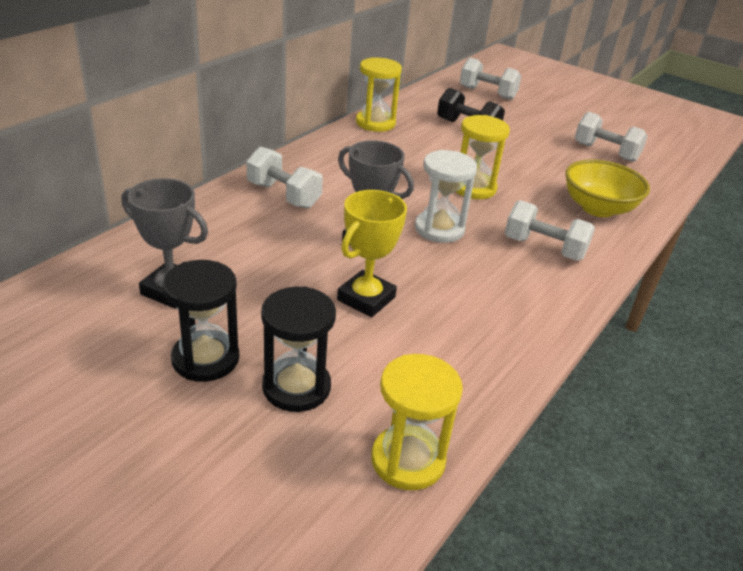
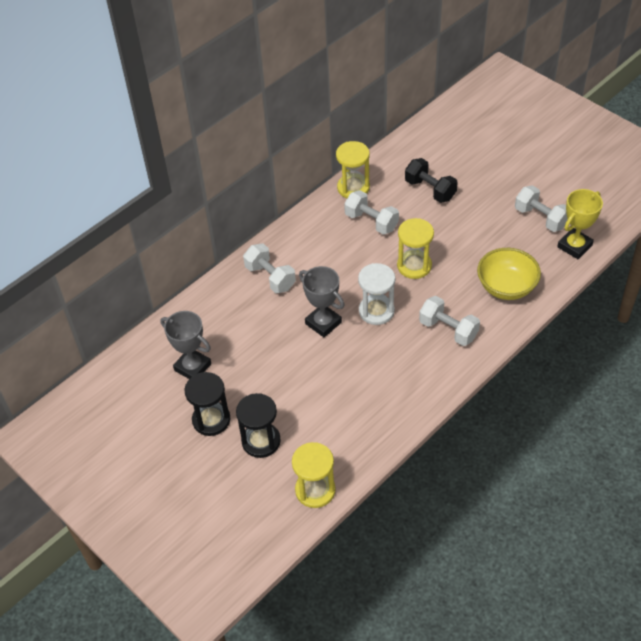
camera: 15 degrees right, 15 degrees up
yellow trophy [337,190,407,317] -> yellow trophy moved to [557,189,603,259]
white dumbbell [460,58,521,100] -> white dumbbell moved to [344,190,399,235]

